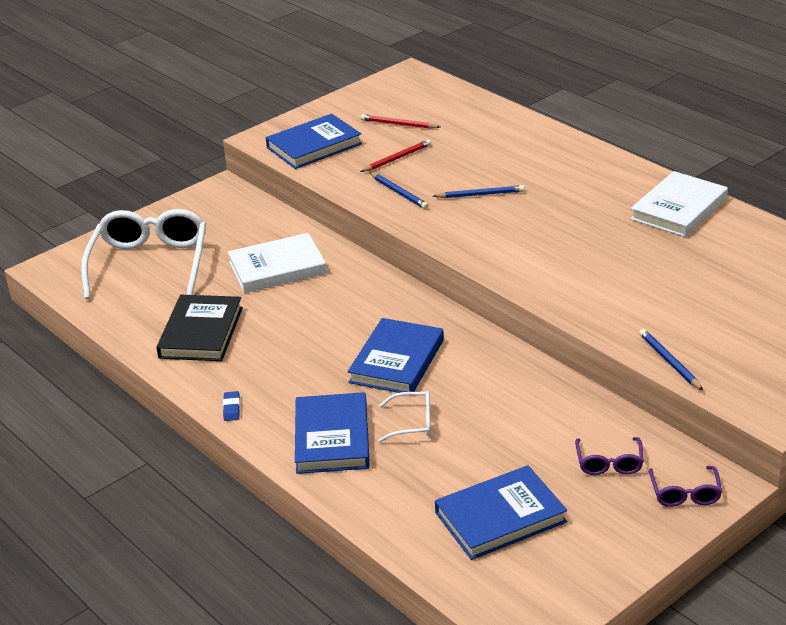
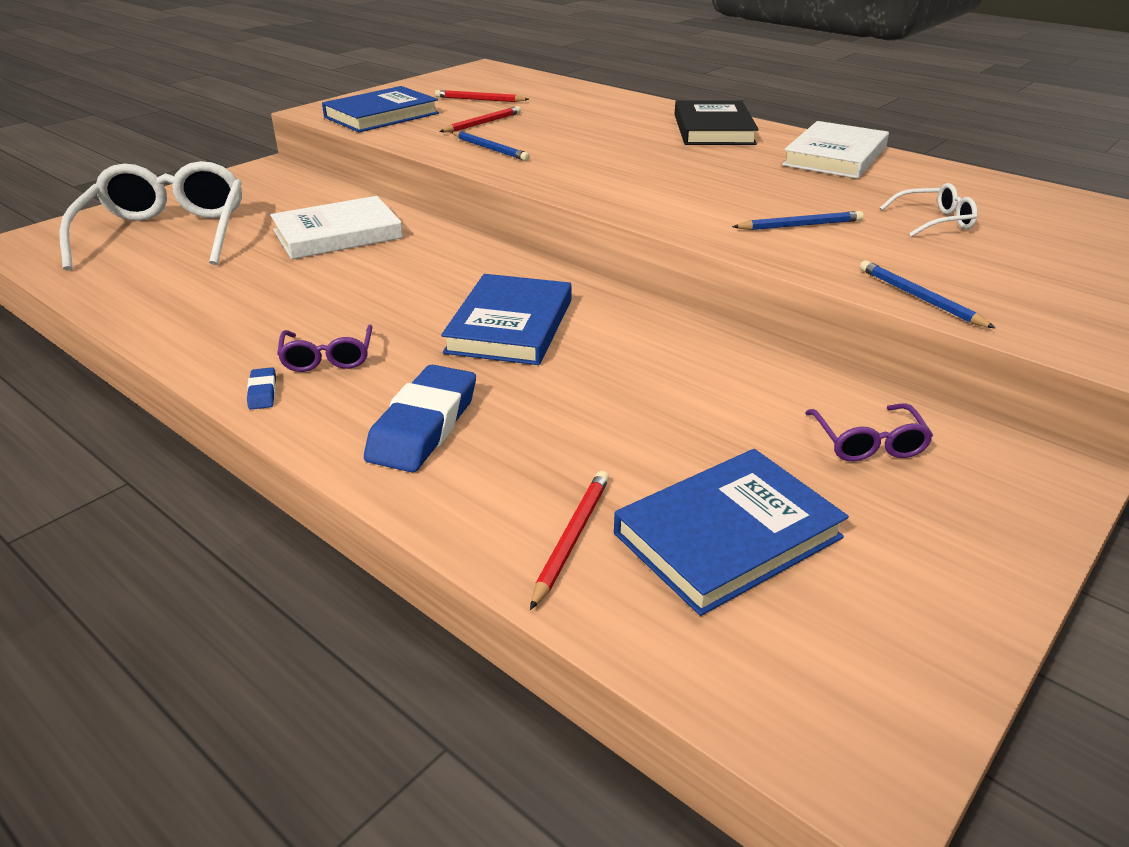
camera: 10 degrees left, 0 degrees up
black book [156,295,243,361] -> black book moved to [675,100,759,145]
blue book [295,392,370,474] -> blue eraser [364,365,476,472]
white glasses [378,391,431,442] -> white glasses moved to [880,183,978,237]
blue pencil [433,185,525,198] -> blue pencil moved to [732,211,864,230]
purple glasses [649,466,722,507] -> purple glasses moved to [277,325,373,372]
none -> red pencil [530,471,609,610]

